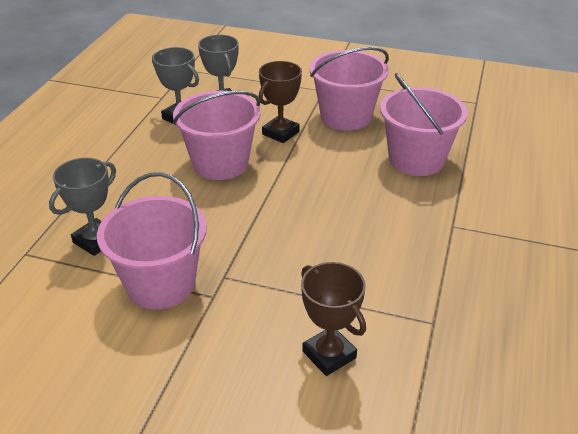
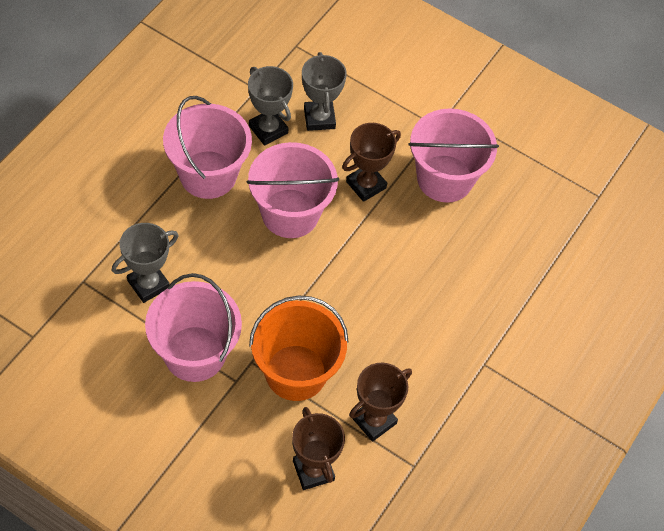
camera: 10 degrees right, 20 degrees up
pink bucket [380,73,468,176] -> pink bucket moved to [163,96,252,199]
none -> orange bucket [249,296,349,401]
none -> brown trophy [349,363,412,442]

